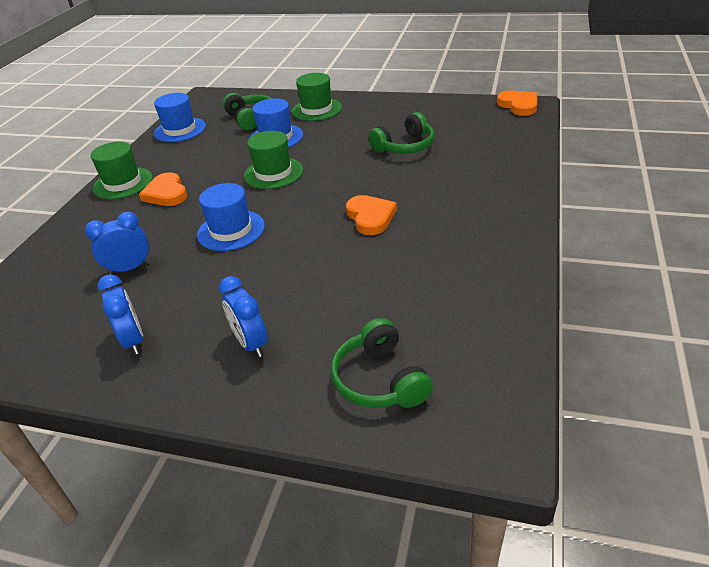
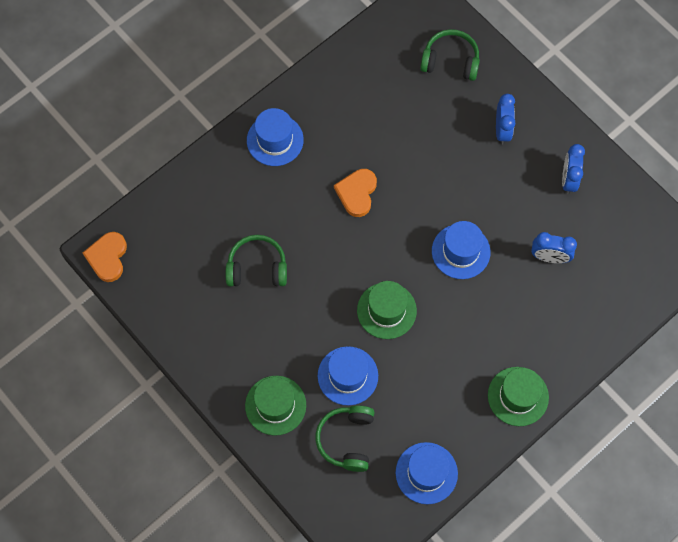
camera: 150 degrees left, 30 degrees up
orange heart [139,172,187,206] -> none
green headphones [331,318,433,408] -> green headphones turned 90 degrees counterclockwise [420,29,480,81]
none -> blue hat [247,108,304,166]

